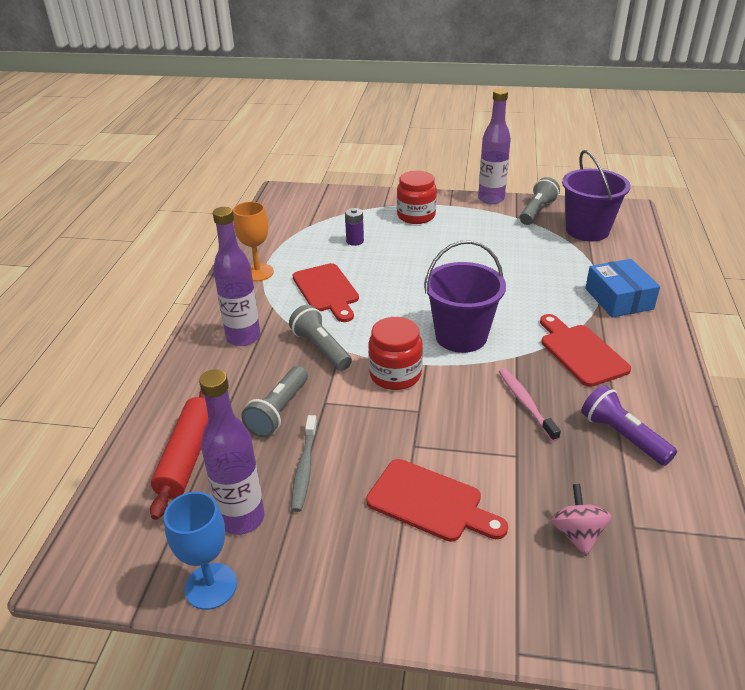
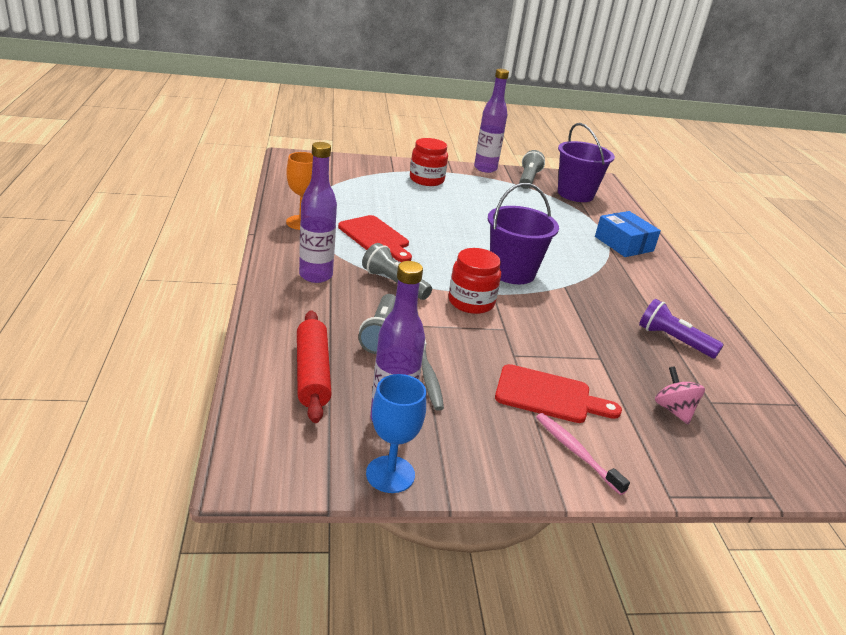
camera: 20 degrees left, 5 degrees down
purple battery [345,208,364,246] -> none
pink toothbrush [499,368,561,442] -> pink toothbrush moved to [536,413,630,495]
red cutting board [540,314,631,387] -> none

